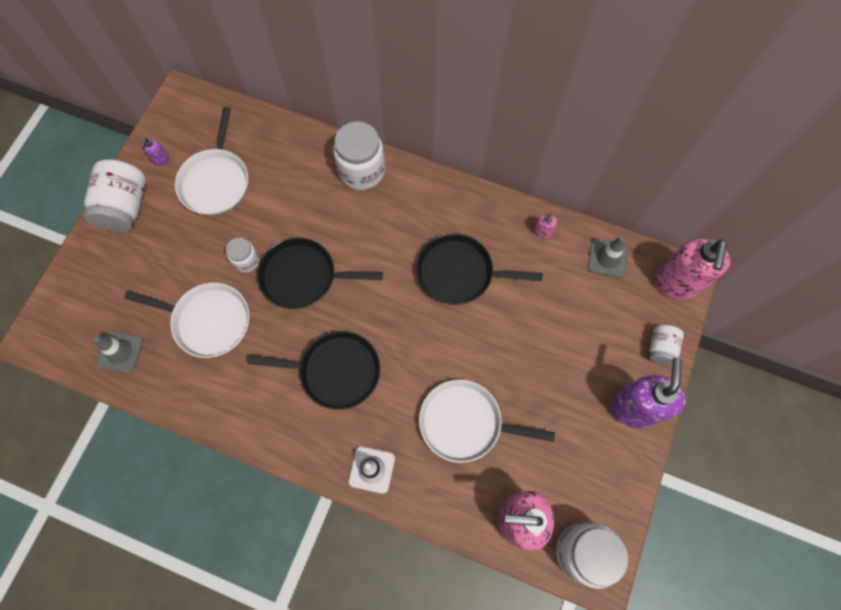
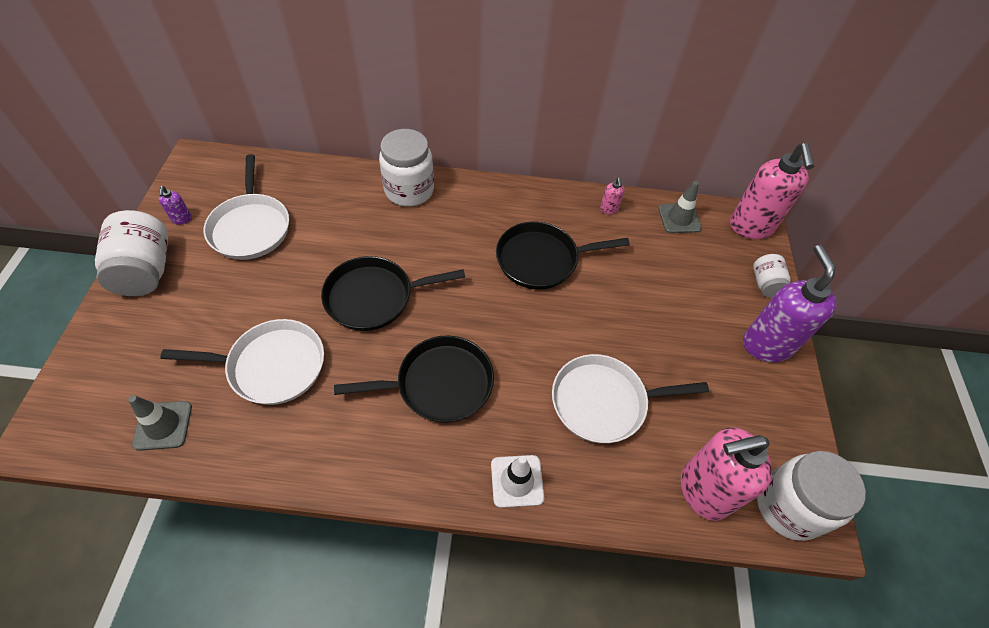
camera: 20 degrees left, 15 degrees down
white jar [226,238,259,273] -> none

